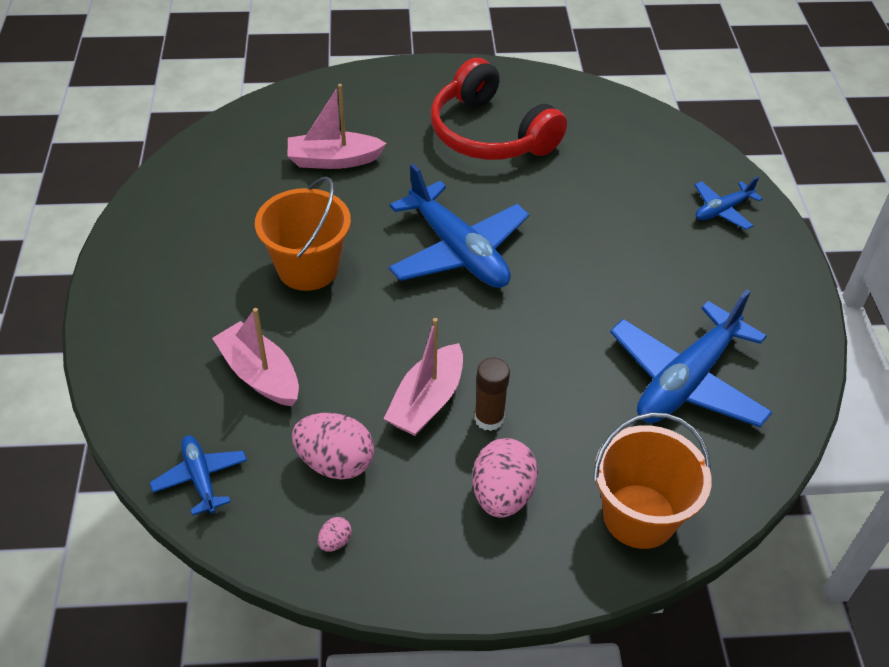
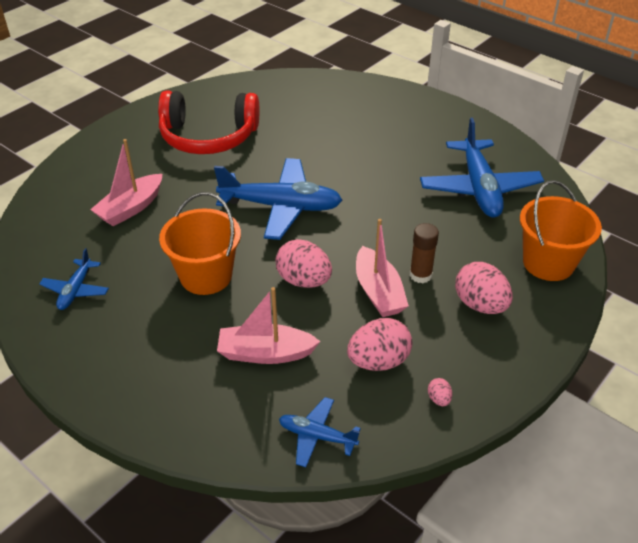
camera: 45 degrees left, 5 degrees down
blue plane [695,177,763,230] -> blue plane moved to [39,248,109,310]
none -> pink egg [276,239,332,288]

